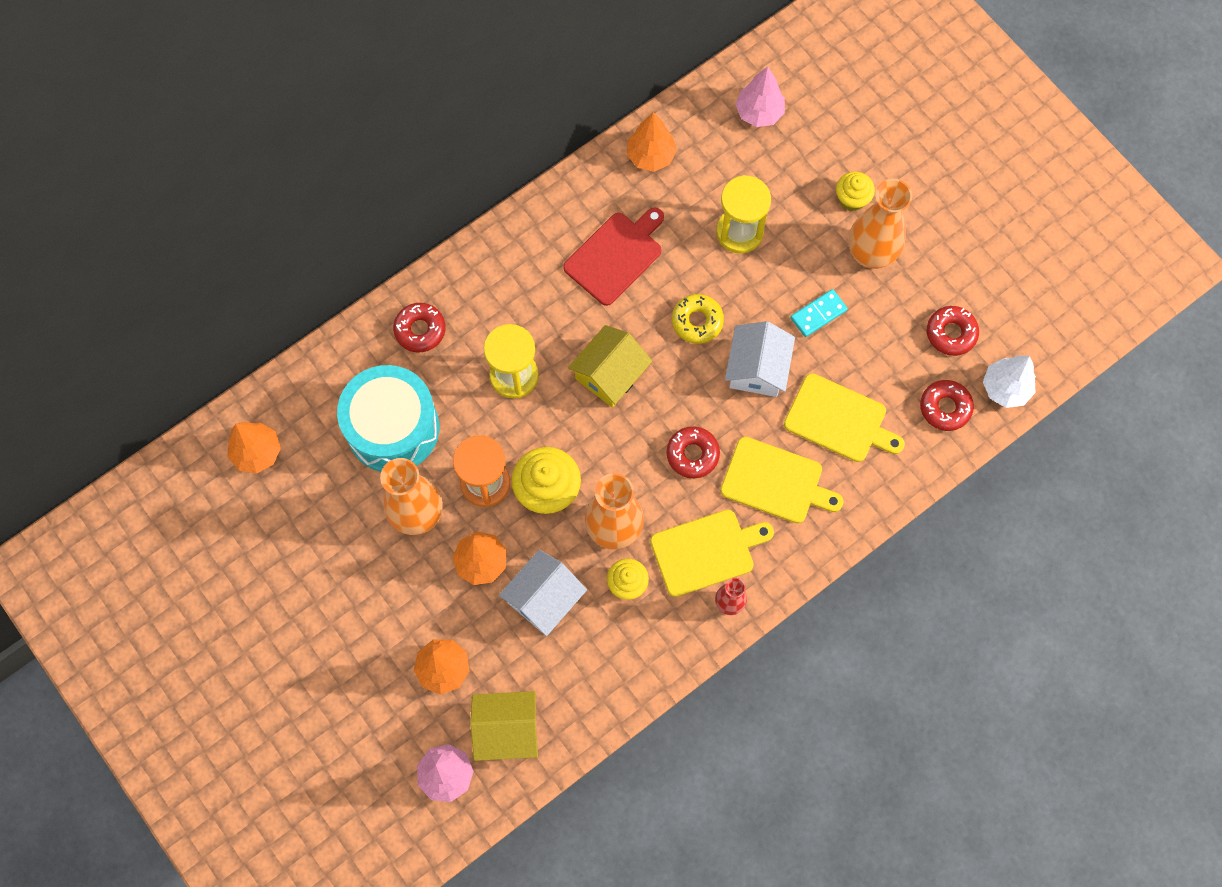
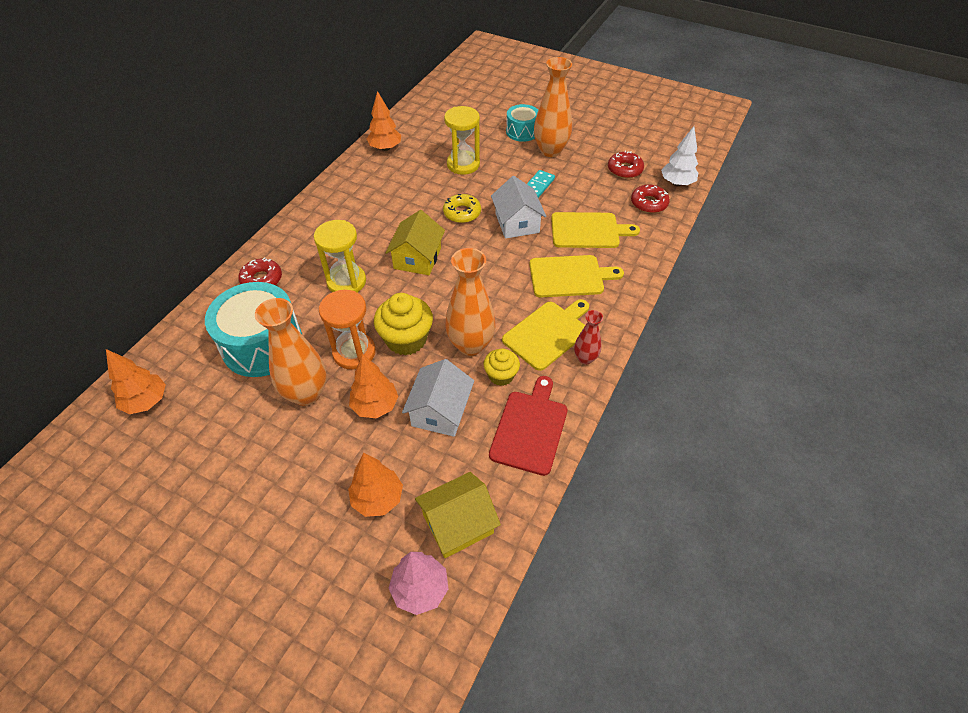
camera: 25 degrees left, 20 degrees down
red cutting board [563,207,664,306] -> red cutting board moved to [489,376,568,476]
red donut [666,426,720,479] -> none
pink tree [735,67,785,127] -> none
yellow cupcake [836,172,875,211] -> turquoise drum [506,104,538,142]

